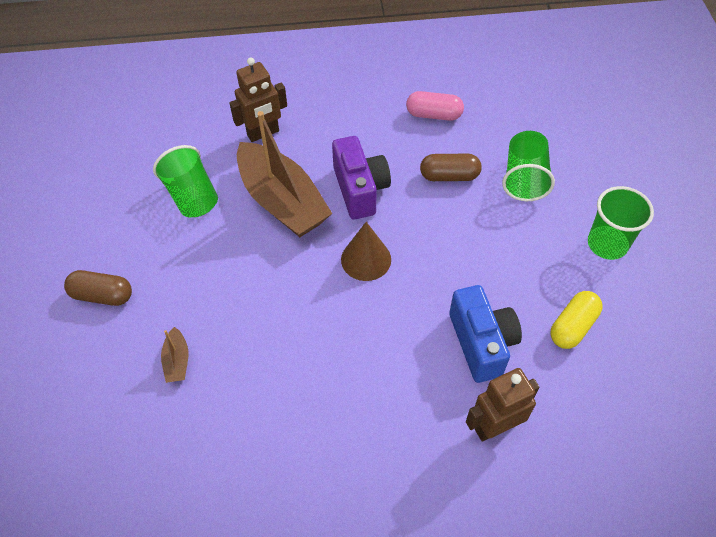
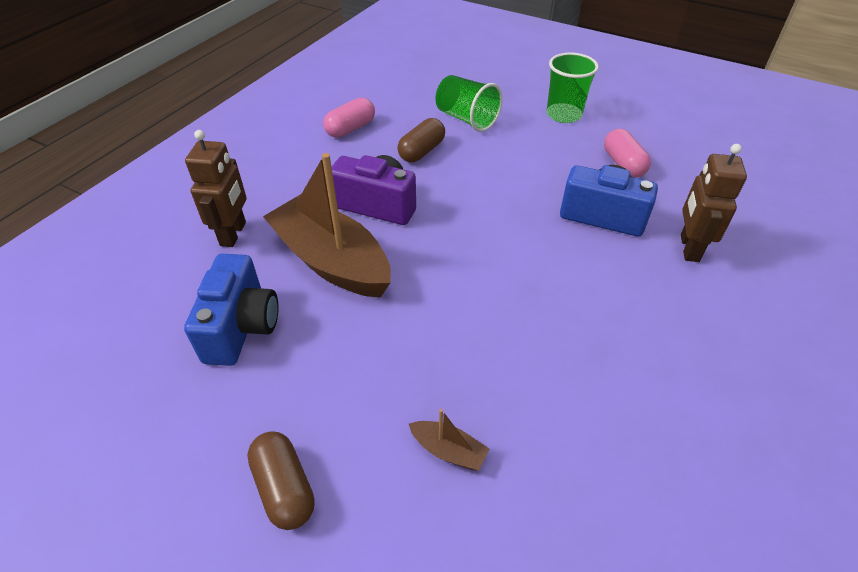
camera: 55 degrees left, 10 degrees down
brown capsule [64,270,132,306] -> brown capsule turned 75 degrees counterclockwise [247,431,315,530]
green cup [153,145,218,217] -> blue camera [184,254,278,366]
brown boat [237,111,333,237] -> brown boat turned 135 degrees counterclockwise [263,153,391,298]
brown cone [341,222,391,281] -> none
yellow capsule [550,291,603,349] -> pink capsule [604,129,651,178]

